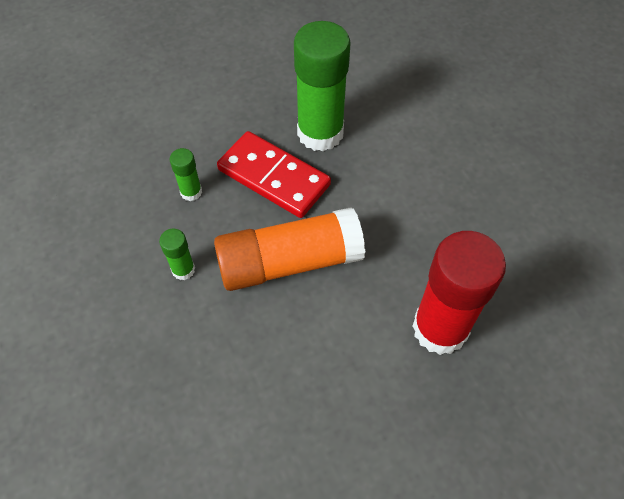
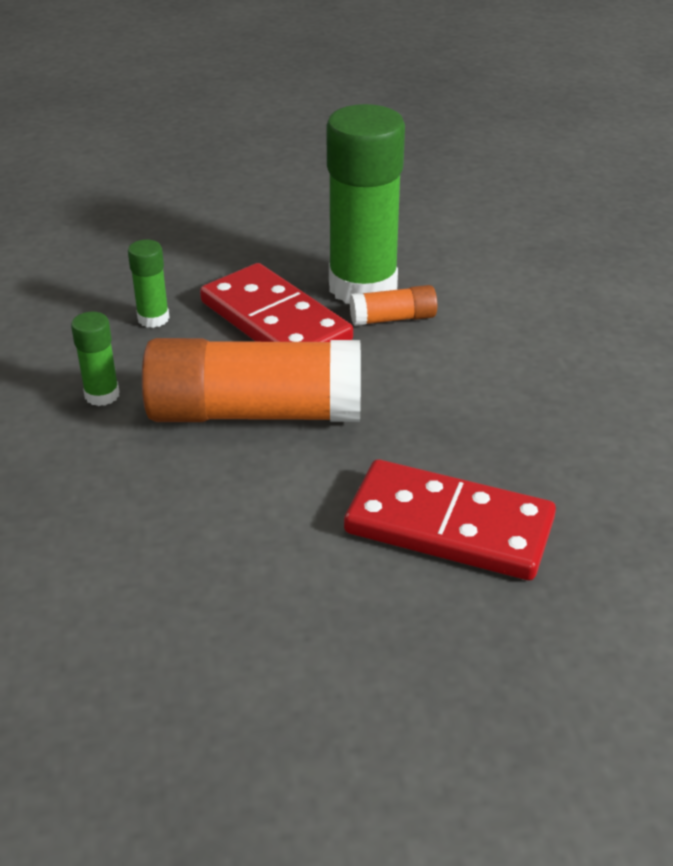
camera: 15 degrees right, 20 degrees down
red glue stick [412,231,506,355] -> red domino [344,459,556,580]
none -> orange glue stick [350,285,437,326]

